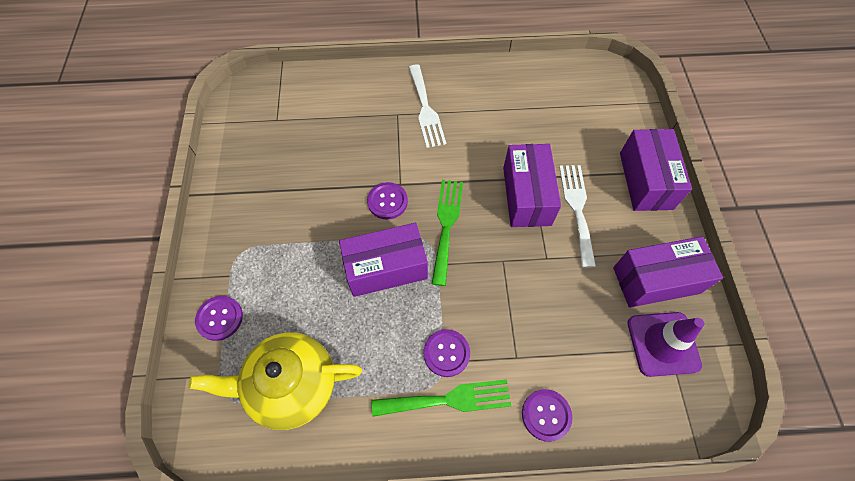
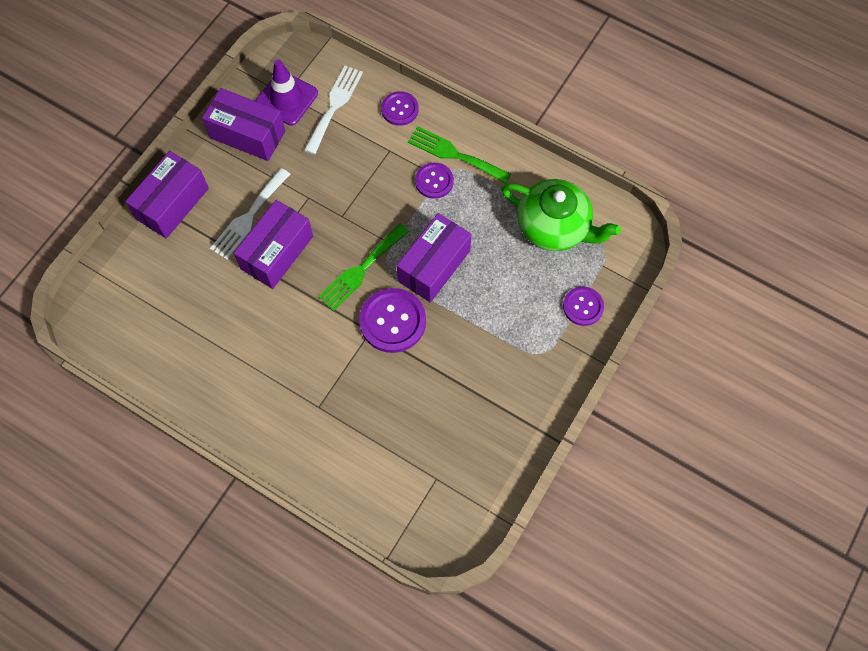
camera: 145 degrees left, 5 degrees up
yellow teapot [189,332,362,430] -> green teapot [501,179,621,251]
purple box [339,223,428,297] -> purple box turned 75 degrees counterclockwise [396,213,472,303]
purple button [367,182,408,220] -> purple button [359,288,426,353], size x1.63
white fork [408,64,446,148] -> white fork moved to [304,66,363,155]

